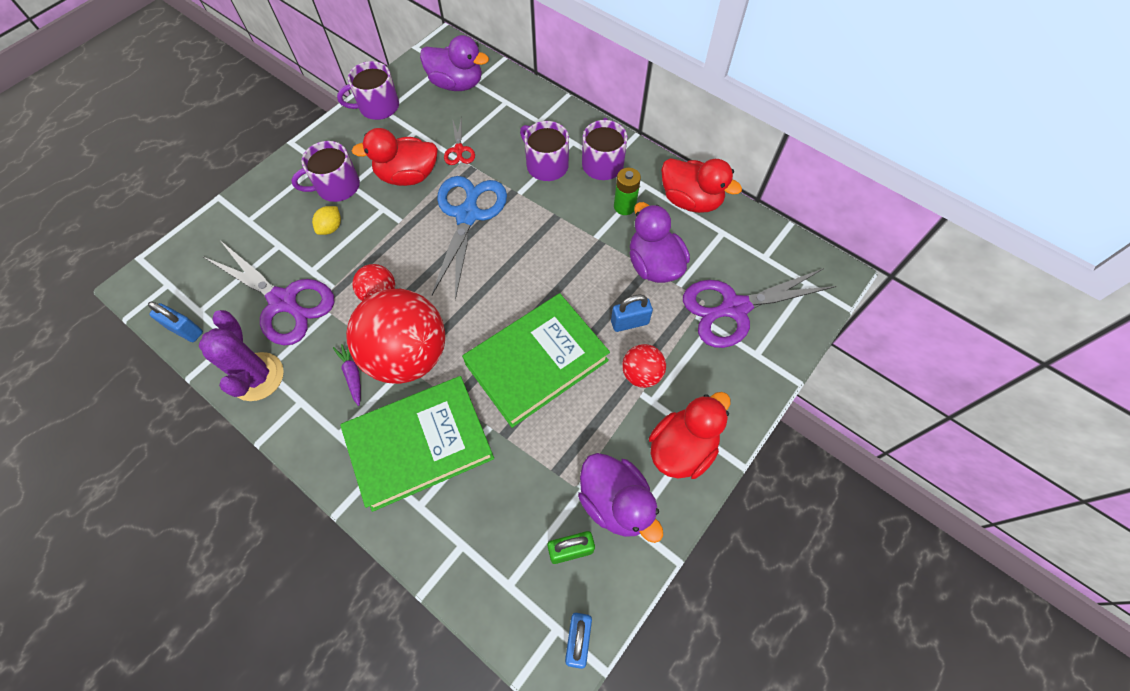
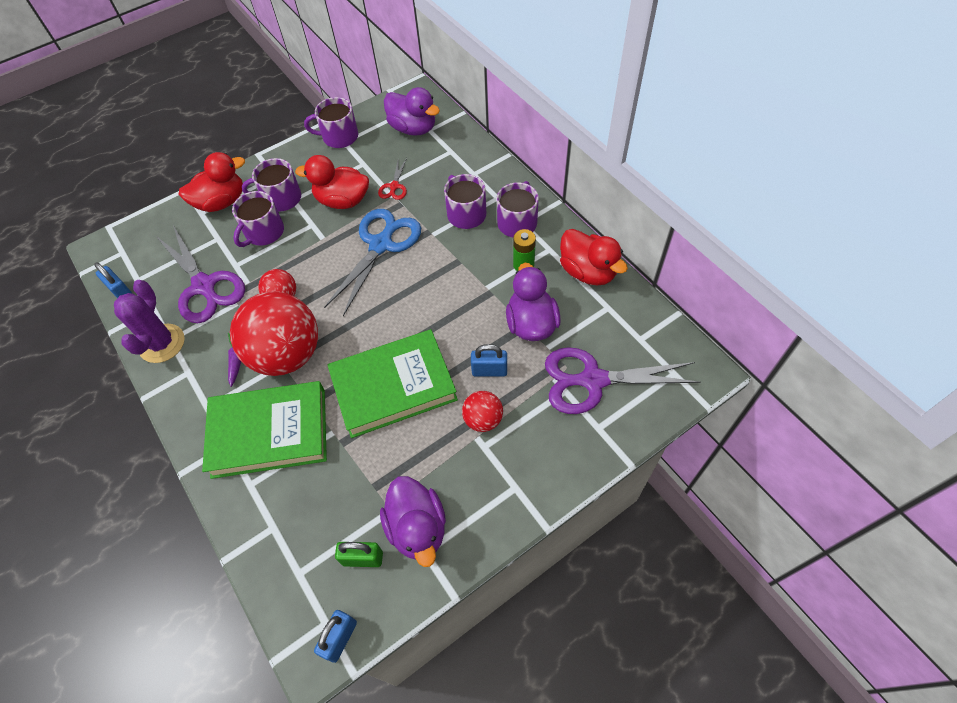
camera: 20 degrees right, 5 degrees down
yellow lemon [312,206,341,235] -> purple mug [232,191,284,247]
red duck [649,392,730,479] -> red duck moved to [179,152,245,212]

